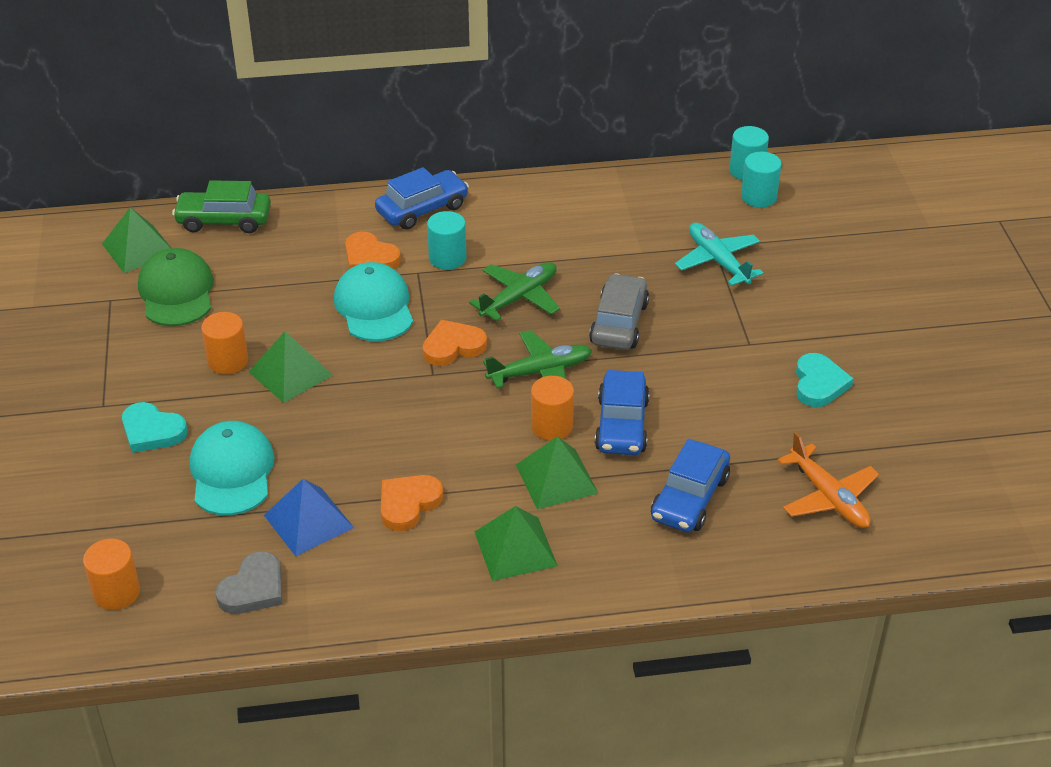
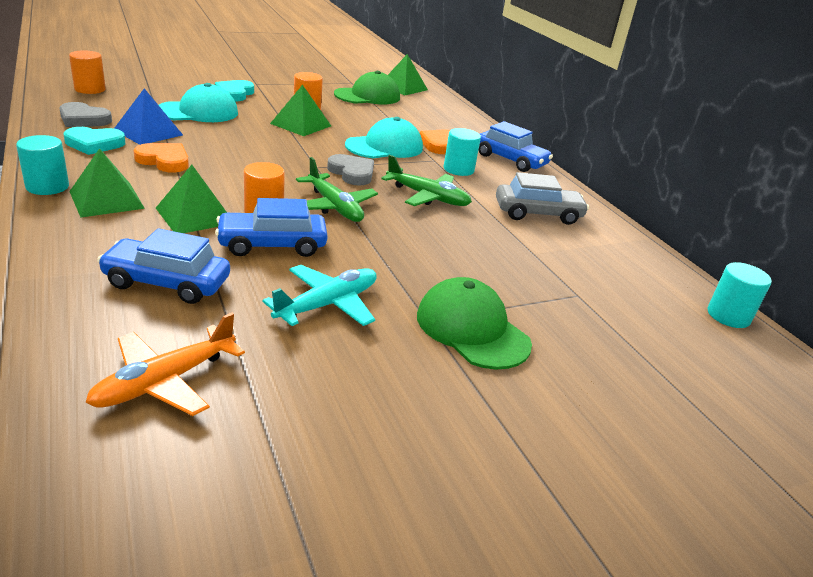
camera: 70 degrees right, 10 degrees down
green car [172,180,271,233] -> none
orange heart [422,320,487,366] -> grey heart [327,154,374,186]
grey car [589,273,649,350] -> grey car moved to [496,172,589,225]
turquoise plane [675,223,763,286] -> turquoise plane moved to [262,265,377,326]
turquoise cylinder [741,152,781,208] -> turquoise cylinder moved to [16,135,69,195]
turquoise heart [796,353,854,407] -> turquoise heart moved to [64,127,125,155]
none -> green cap [417,277,532,369]

